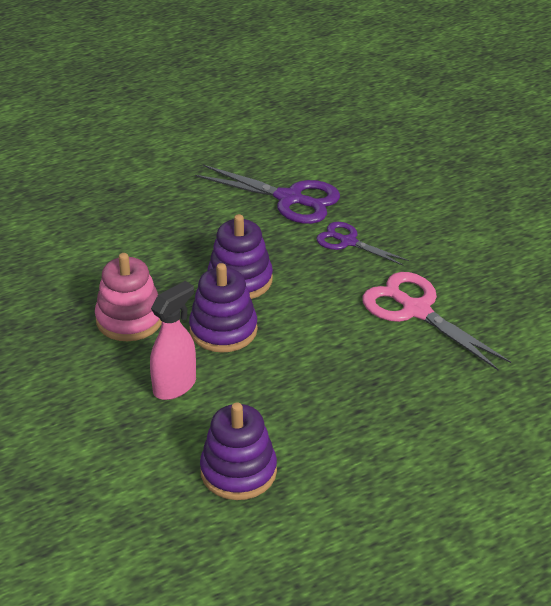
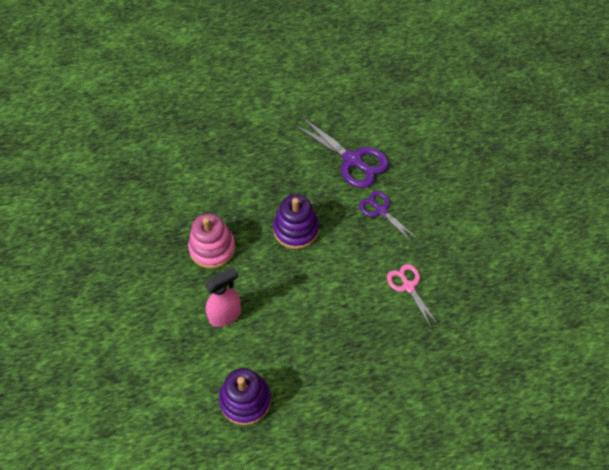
camera: 15 degrees right, 20 degrees up
purple stacking toy [189,263,258,353] -> none
pink scissors [362,272,511,370] -> pink scissors [387,264,439,329], size x0.61

